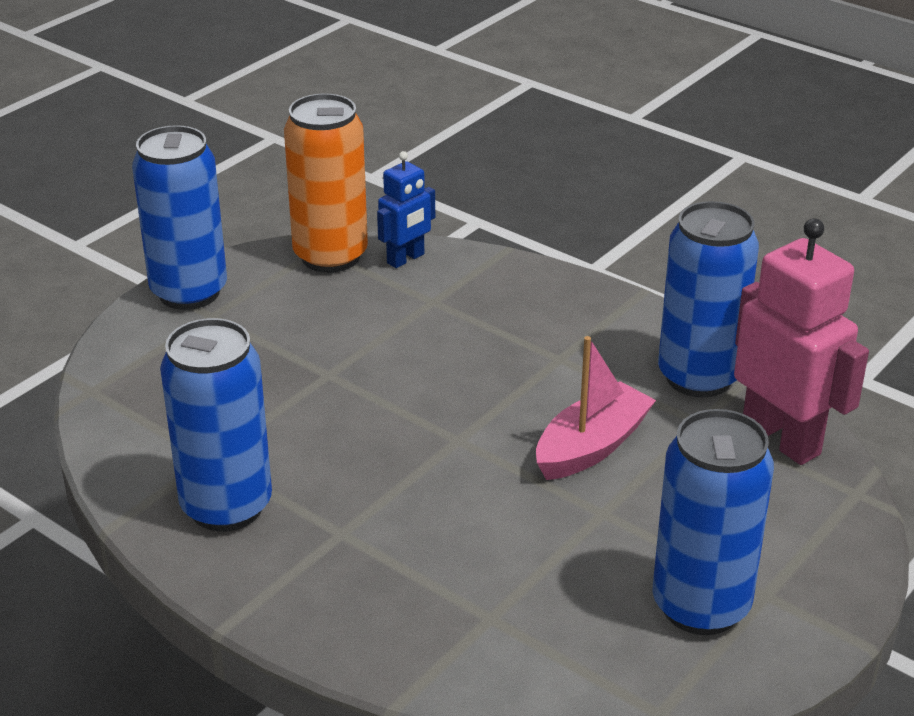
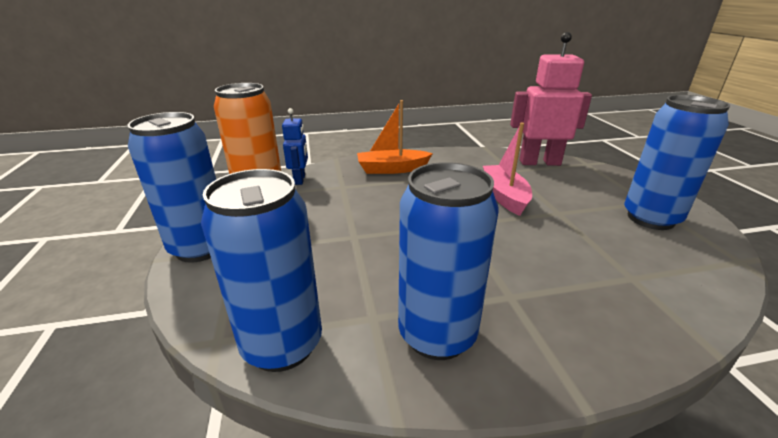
camera: 50 degrees left, 5 degrees down
blue can [658,201,759,398] -> blue can moved to [201,169,322,372]
none -> orange boat [357,100,433,174]

